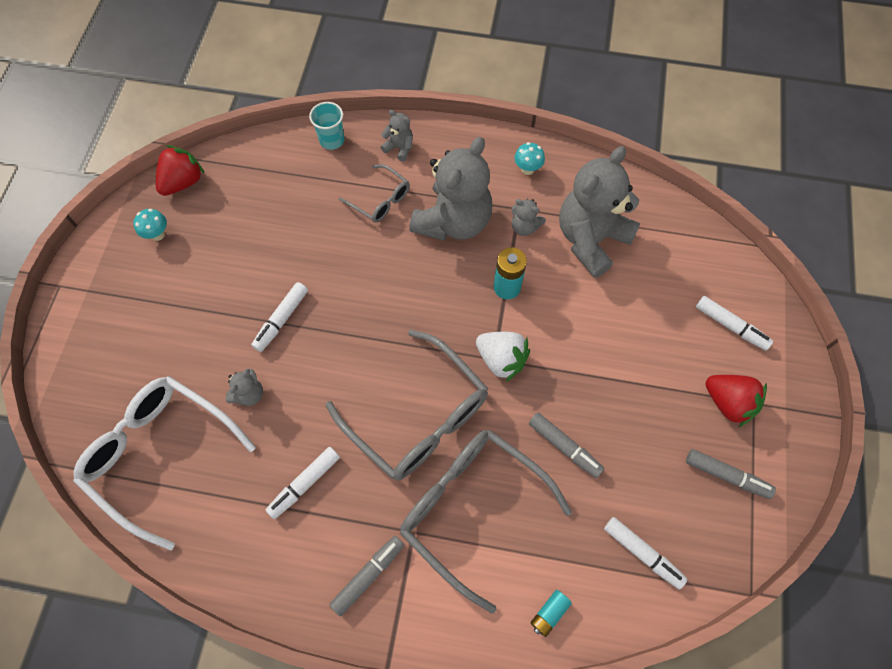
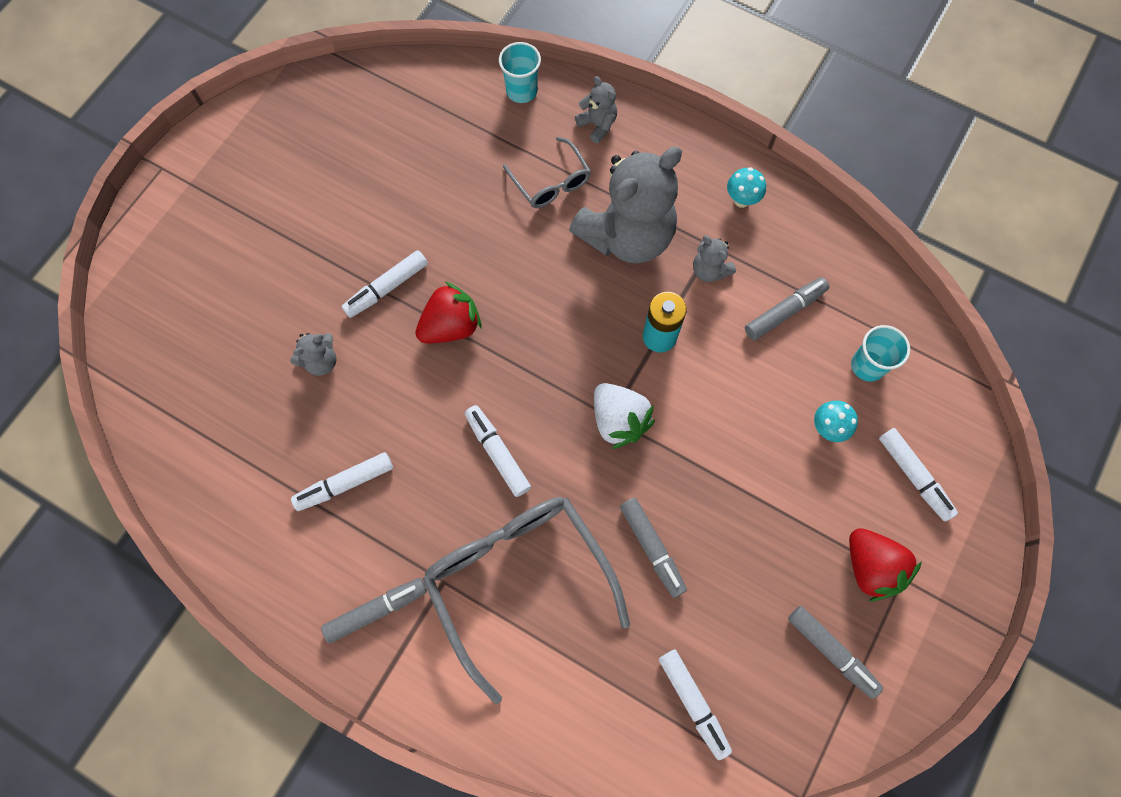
camera: 20 degrees right, 5 degrees up
white glasses [73,376,256,551] -> none
turquoise mushroom [133,209,167,241] -> turquoise mushroom moved to [814,401,858,442]
red strawberry [156,145,205,196] -> red strawberry moved to [415,281,482,343]
grey glasses [326,329,488,481] -> white marker [465,405,531,497]
turquoise battery [530,590,572,637] -> none
grey teddy bear [559,146,640,278] -> grey marker [745,277,829,340]
none -> turquoise cup [851,325,910,382]

